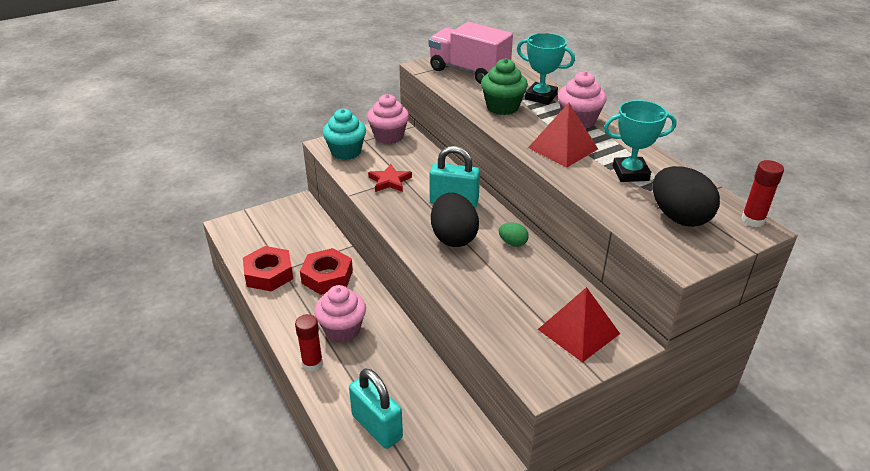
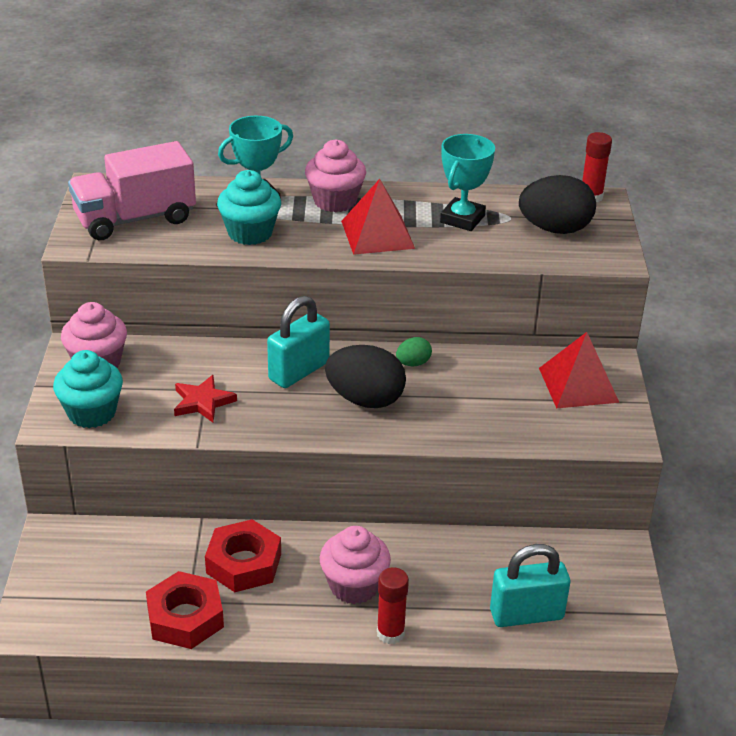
camera: 60 degrees left, 0 degrees up
green cupcake [481,58,528,115] -> turquoise cupcake [217,170,281,245]

